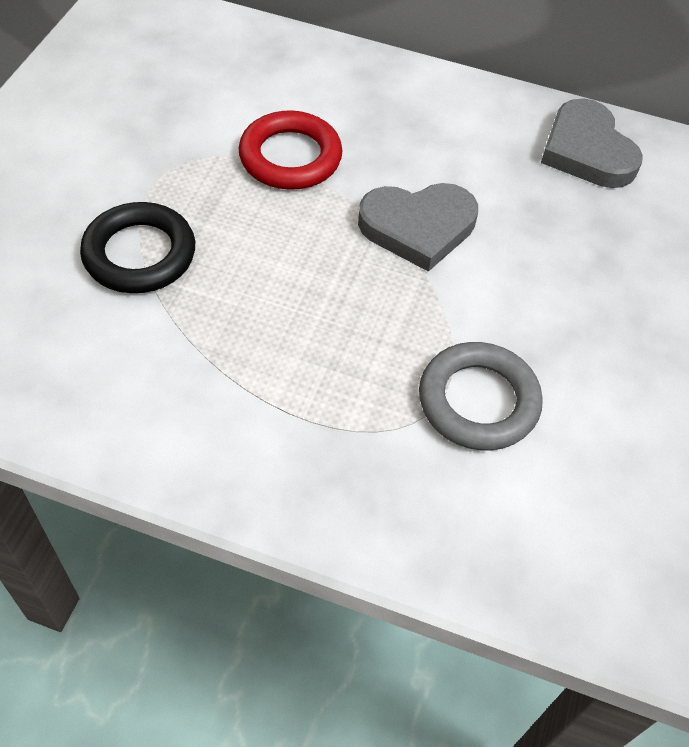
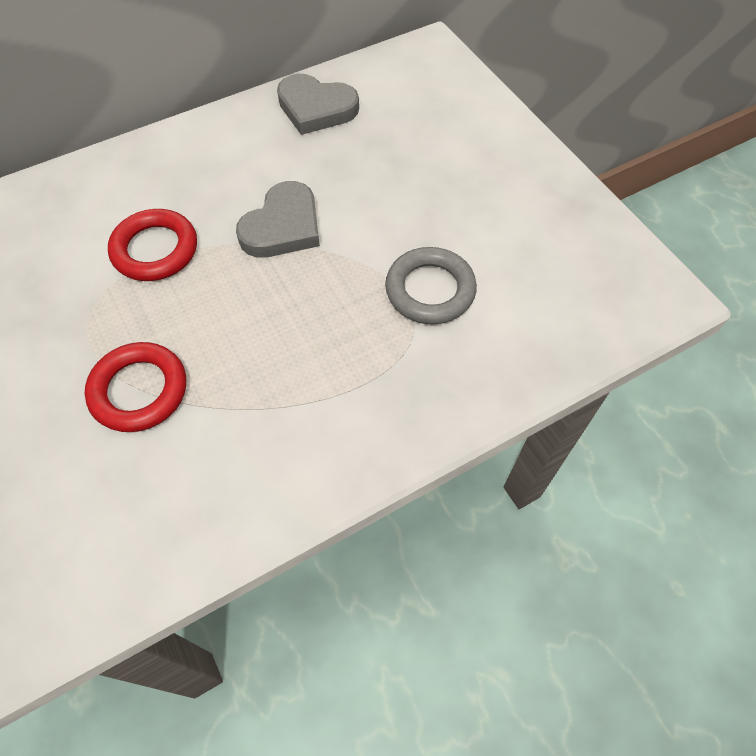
camera: 45 degrees left, 5 degrees up
black ring [80,202,195,293] -> red ring [85,342,186,432]

